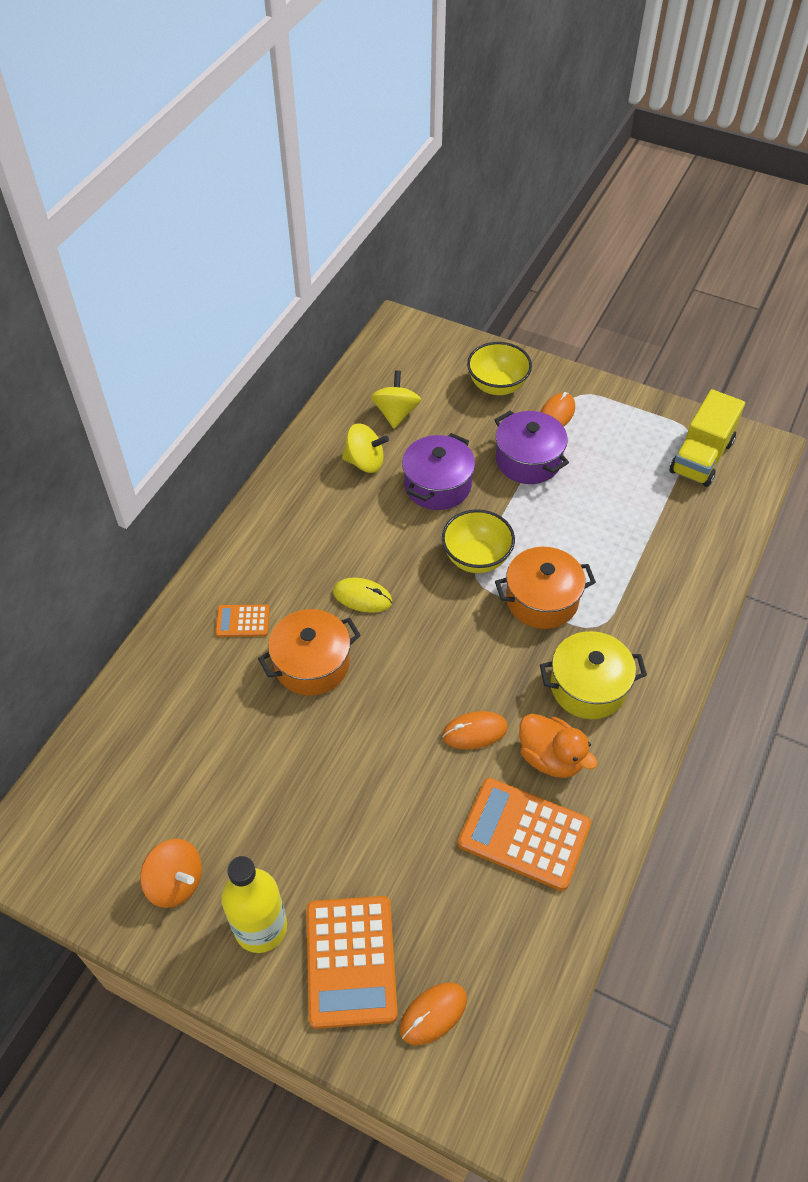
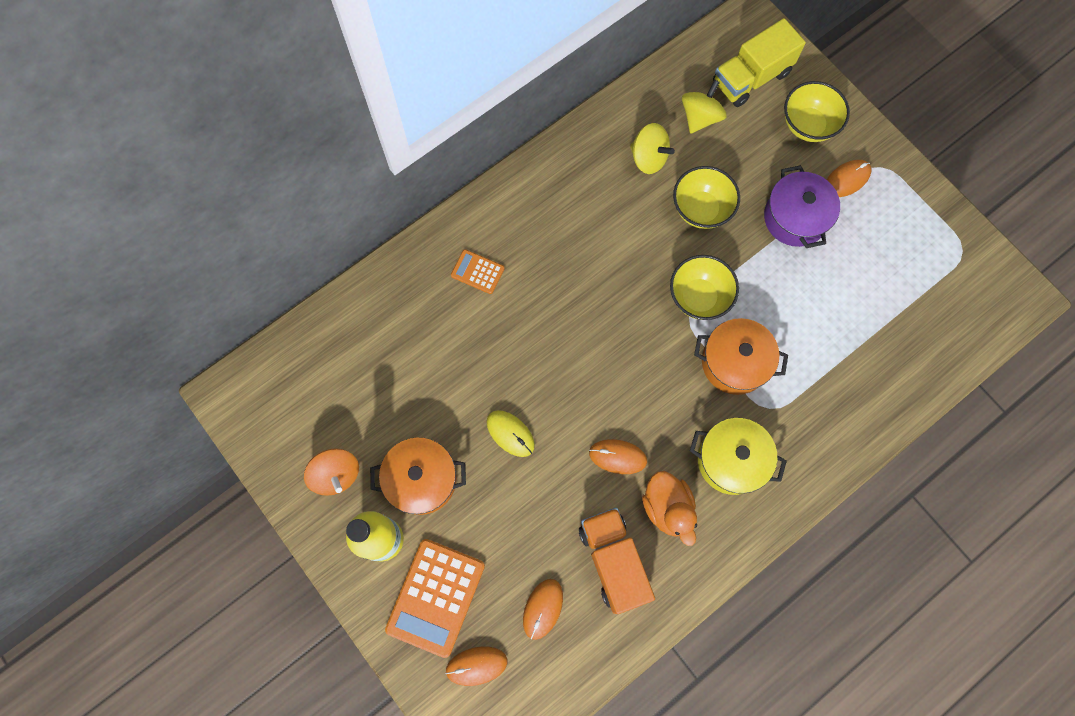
camera: 25 degrees right, 20 degrees up
orange pot [258,609,361,696] -> orange pot moved to [370,437,466,515]
yellow mouse [333,578,392,613] -> yellow mouse moved to [487,410,535,457]
purple pot [402,433,475,510] -> yellow bowl [673,166,740,229]
orange calculator [458,778,591,891] -> orange truck [579,507,655,614]
yellow truck [669,389,745,487] -> yellow truck moved to [713,18,806,107]
none -> orange mouse [523,579,563,640]

